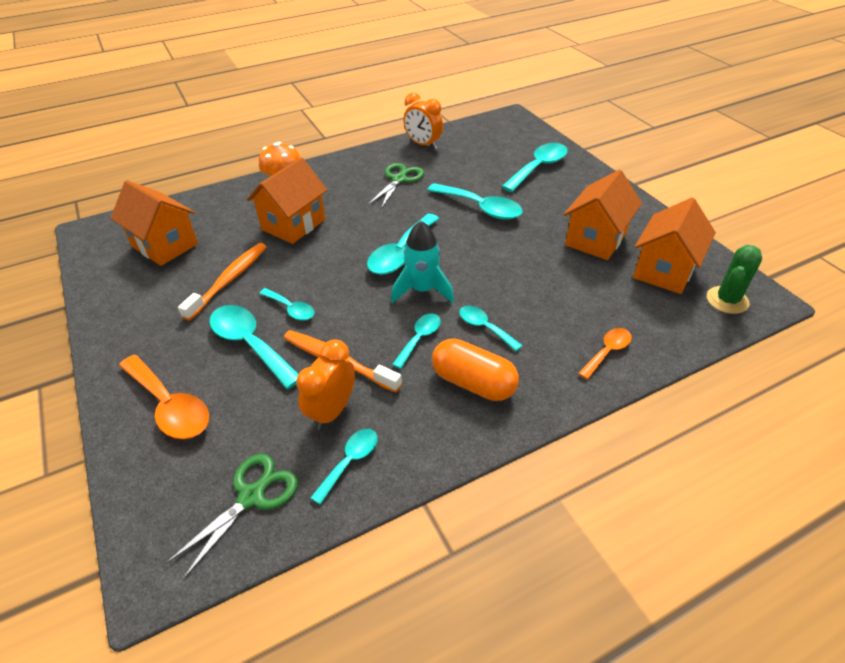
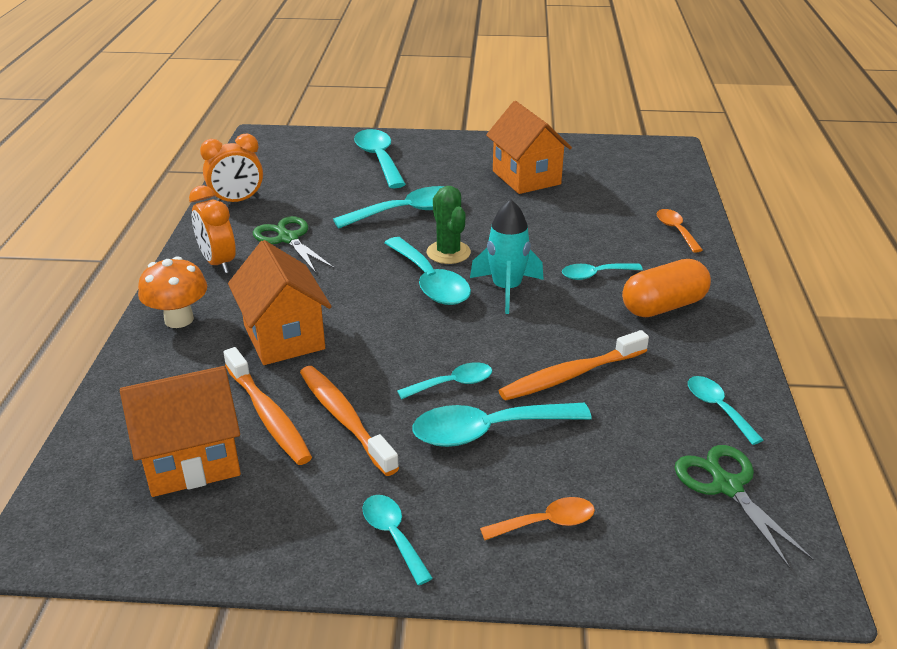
camera: 60 degrees left, 10 degrees down
orange spoon [119,355,209,439] -> orange spoon [480,497,595,540], size x0.58
orange clock [296,339,355,430] -> orange clock moved to [189,185,236,274]
turquoise spoon [392,313,441,369] -> turquoise spoon moved to [362,495,433,585]
orange house [633,198,716,294] -> none
green cactus [707,245,762,314] -> green cactus moved to [427,186,471,264]
none -> orange toothbrush [223,347,312,465]

